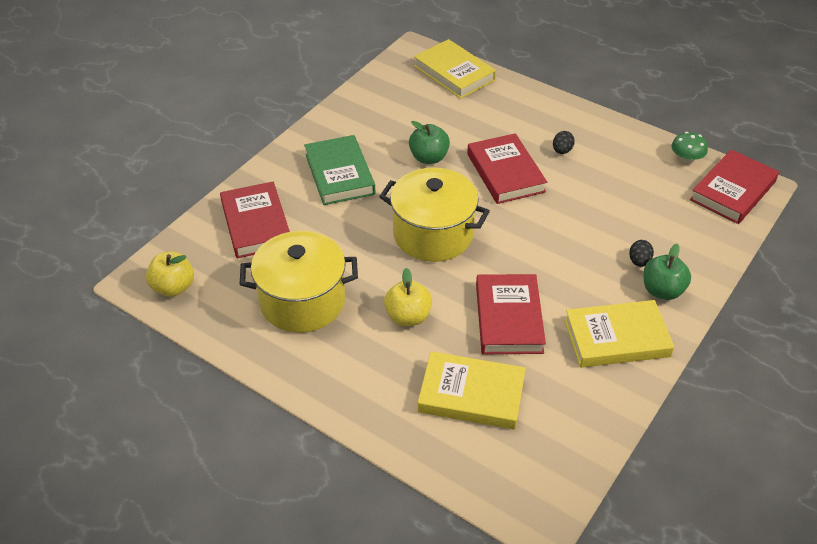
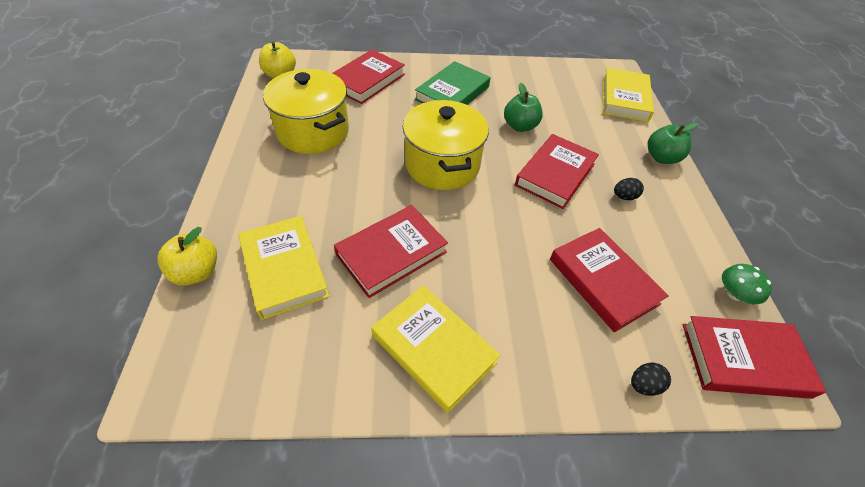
camera: 50 degrees right, 5 degrees up
yellow apple [384,268,432,326] -> yellow apple moved to [157,227,217,285]
black egg [629,240,654,267] -> black egg moved to [631,362,671,396]
green apple [643,244,691,300] -> green apple moved to [648,123,698,164]
none -> red book [550,228,668,332]

